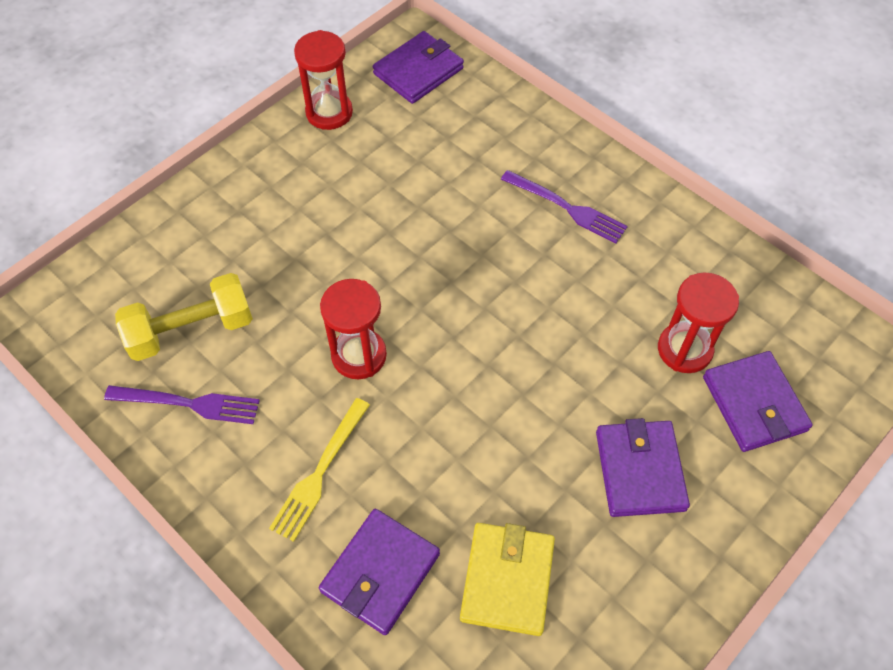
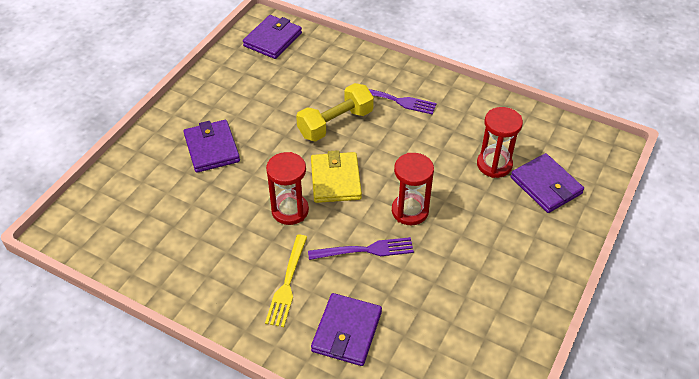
camera: 15 degrees left, 10 degrees down
purple fork [104,385,260,424] -> purple fork moved to [308,237,414,260]
yellow dumbbell [115,273,253,361] -> yellow dumbbell moved to [296,83,374,142]
red hourglass [294,30,353,130] -> red hourglass moved to [392,153,434,225]
yellow wallet [460,523,555,636] -> yellow wallet moved to [311,150,362,203]
purple wallet [596,418,690,517] -> purple wallet moved to [184,120,240,173]

